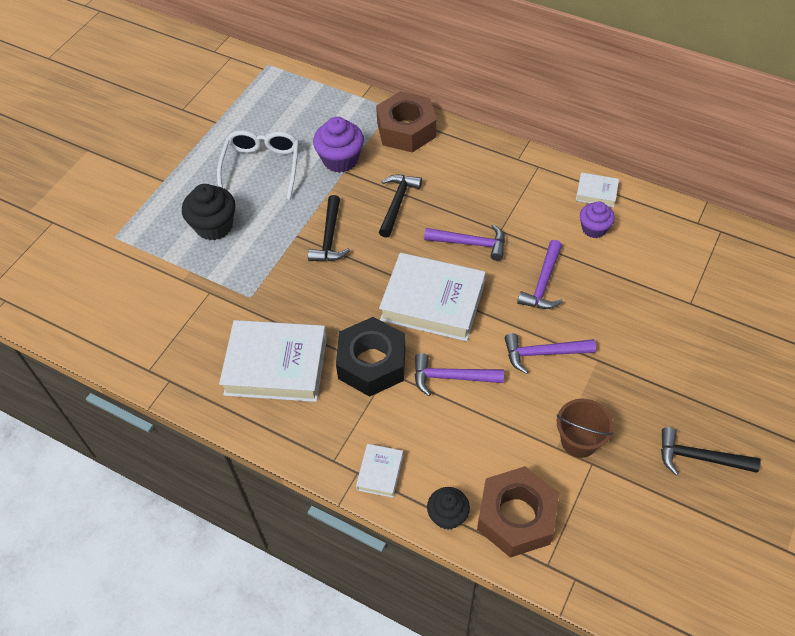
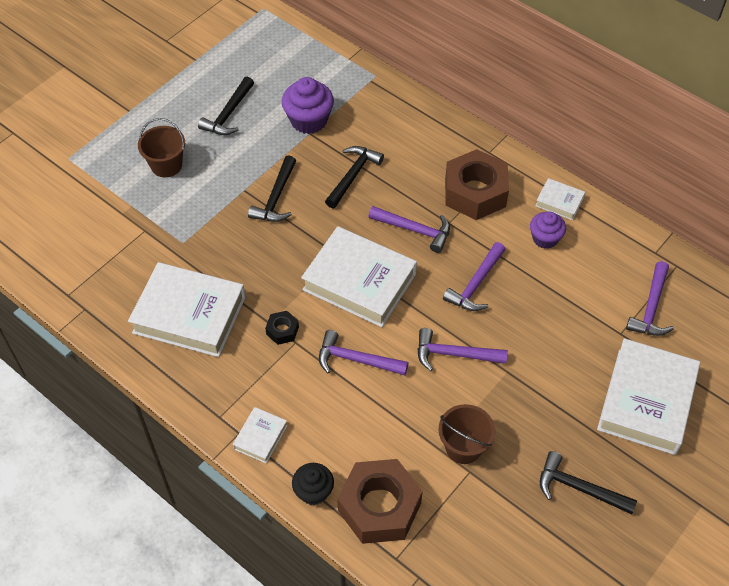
camera: 10 degrees right, 0 degrees up
black cupcake [182,184,235,240] -> brown bucket [138,118,185,177]
white glasses [217,130,299,200] -> black hammer [198,77,254,135]
black nut [336,317,405,397] -> black nut [265,311,299,345], size x0.44
brown nut [376,91,436,152] -> brown nut moved to [445,149,509,220]
none -> white book [597,338,700,455]
none -> purple hammer [626,261,674,336]

